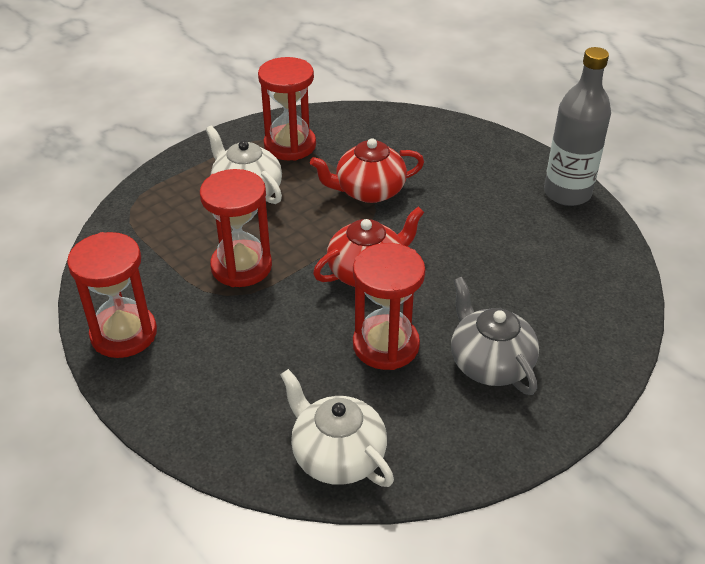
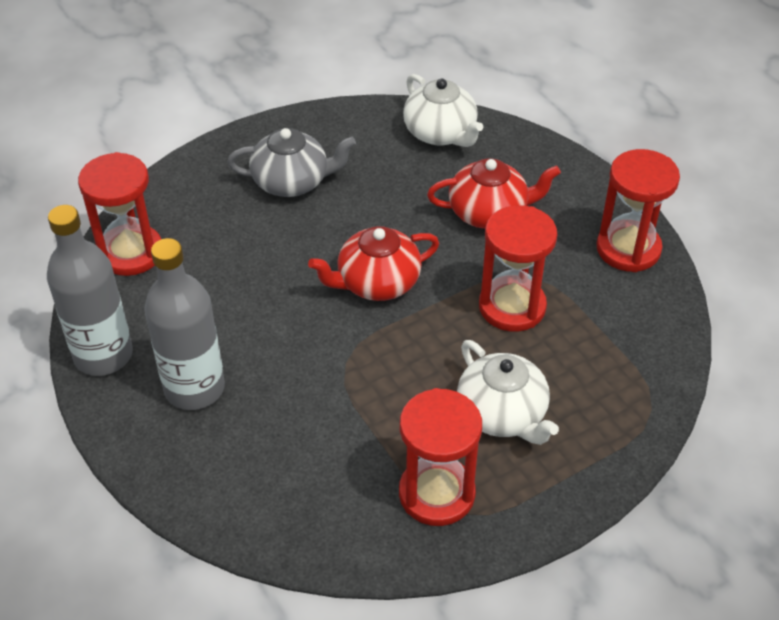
camera: 170 degrees left, 5 degrees up
red teapot [310,138,424,203] -> red teapot moved to [427,158,561,229]
red hourglass [353,243,425,370] -> red hourglass moved to [78,152,161,276]
grey teapot [451,277,539,395] -> grey teapot turned 75 degrees counterclockwise [227,128,356,197]
none -> grey bottle [144,238,225,410]

